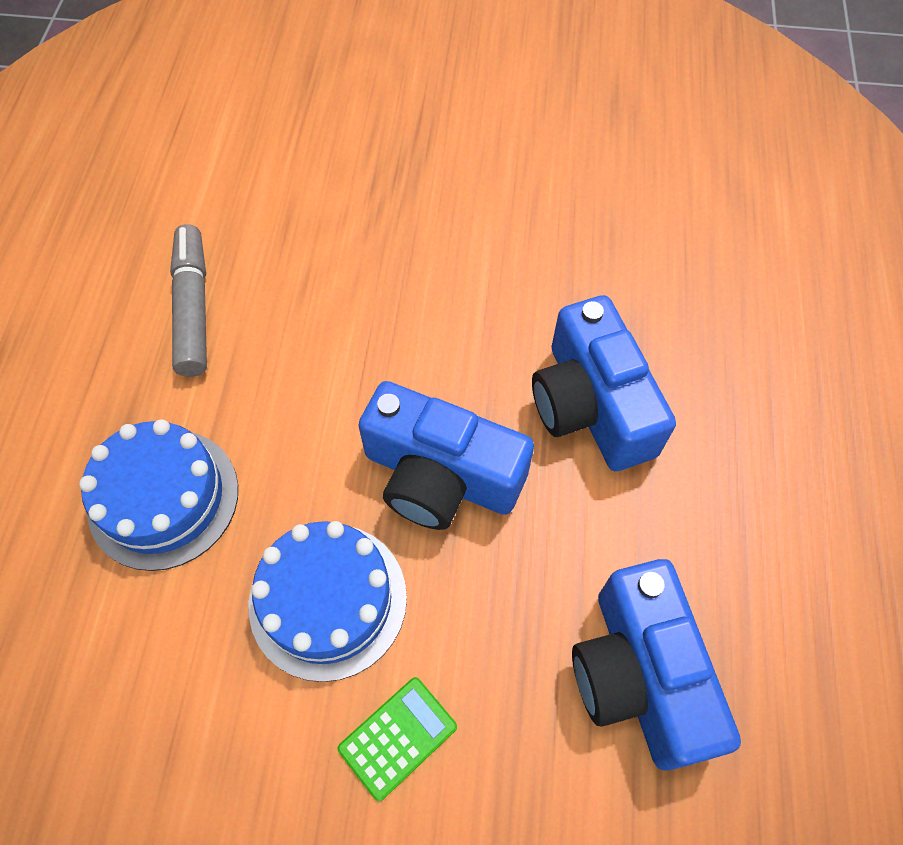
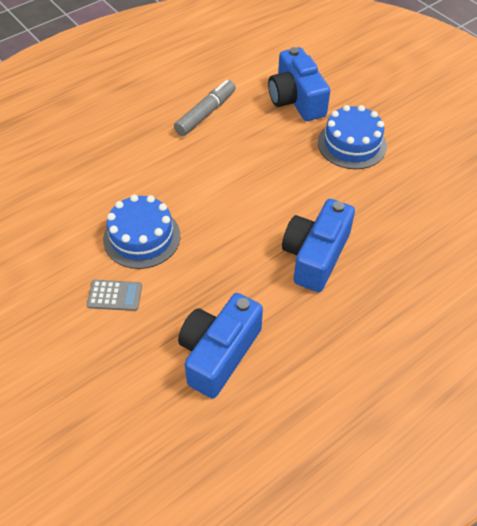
camera: 45 degrees right, 10 degrees down
blue cake [79,420,238,571] -> blue cake moved to [318,105,387,169]
green calculator [338,677,457,801] -> grey calculator [87,280,142,311]
blue camera [358,381,534,530] -> blue camera moved to [268,47,330,121]

